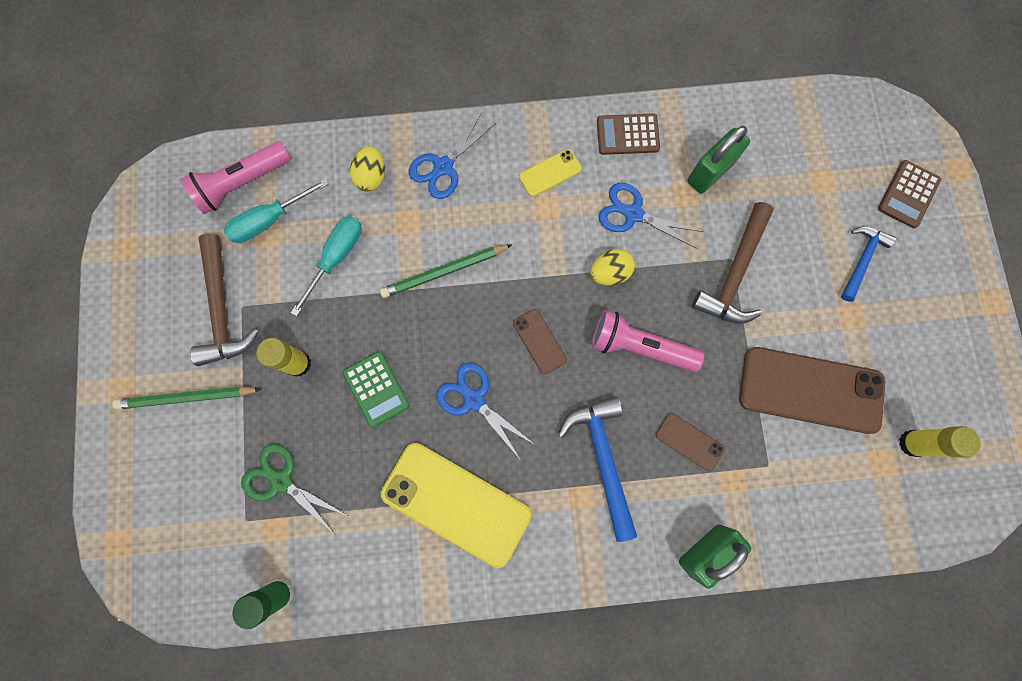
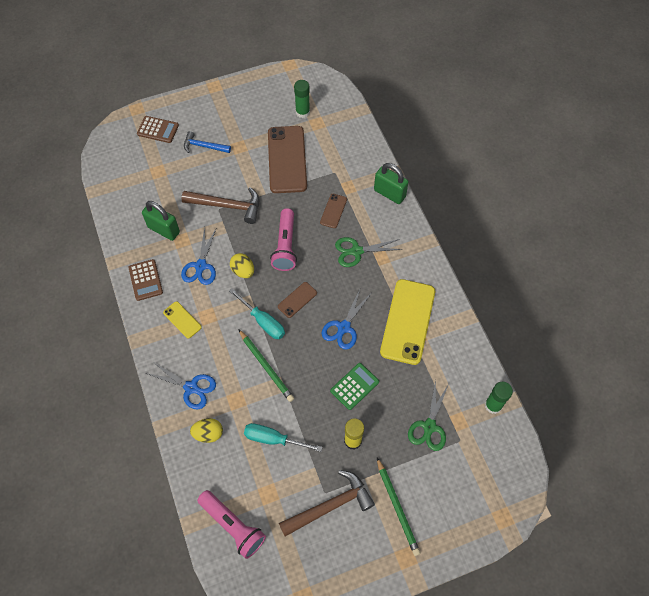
camera: 105 degrees left, 15 degrees down
turquoise screwdriver [224,178,329,243] -> turquoise screwdriver moved to [229,288,285,339]
blue hammer [558,396,637,542] -> green scissors [335,237,402,267]
yellow glue stick [899,426,981,457] -> green glue stick [294,80,310,118]

